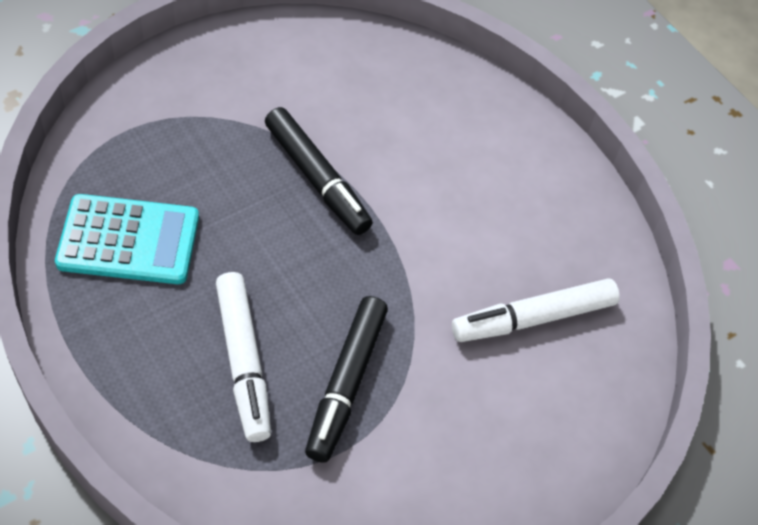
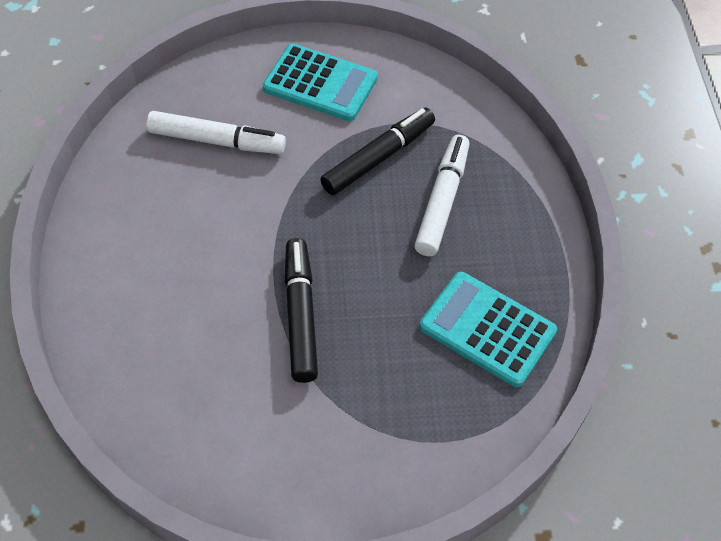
camera: 145 degrees left, 0 degrees up
none -> turquoise calculator [263,44,378,121]

